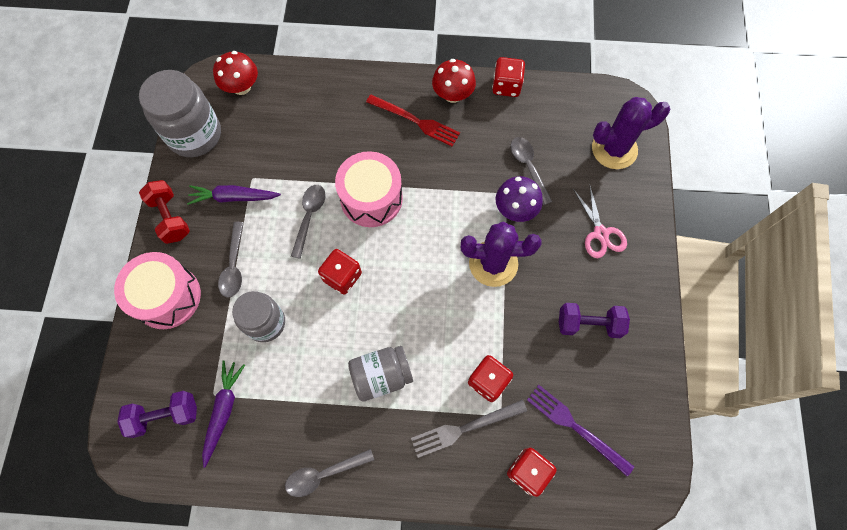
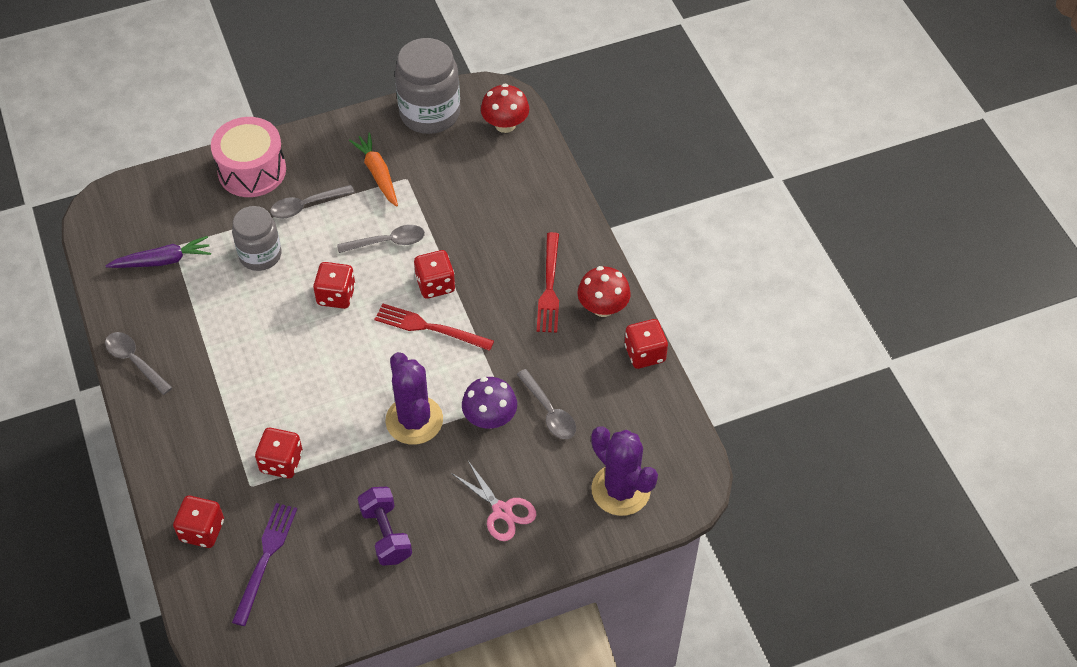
camera: 65 degrees right, 15 degrees down
purple dumbbell [117,391,197,438] -> none
red dumbbell [139,180,190,244] -> none
purple carrot [187,185,281,205] -> orange carrot [349,133,398,207]
pink drum [335,151,403,227] -> red dice [414,250,455,299]
grey jar [348,346,413,402] -> none
grey fork [411,400,527,458] -> none
grey spoon [510,137,552,205] -> grey spoon turned 105 degrees clockwise [516,369,576,439]
pink scissors [573,186,627,258] -> pink scissors turned 90 degrees counterclockwise [451,461,536,541]
none -> red fork [375,304,494,351]

